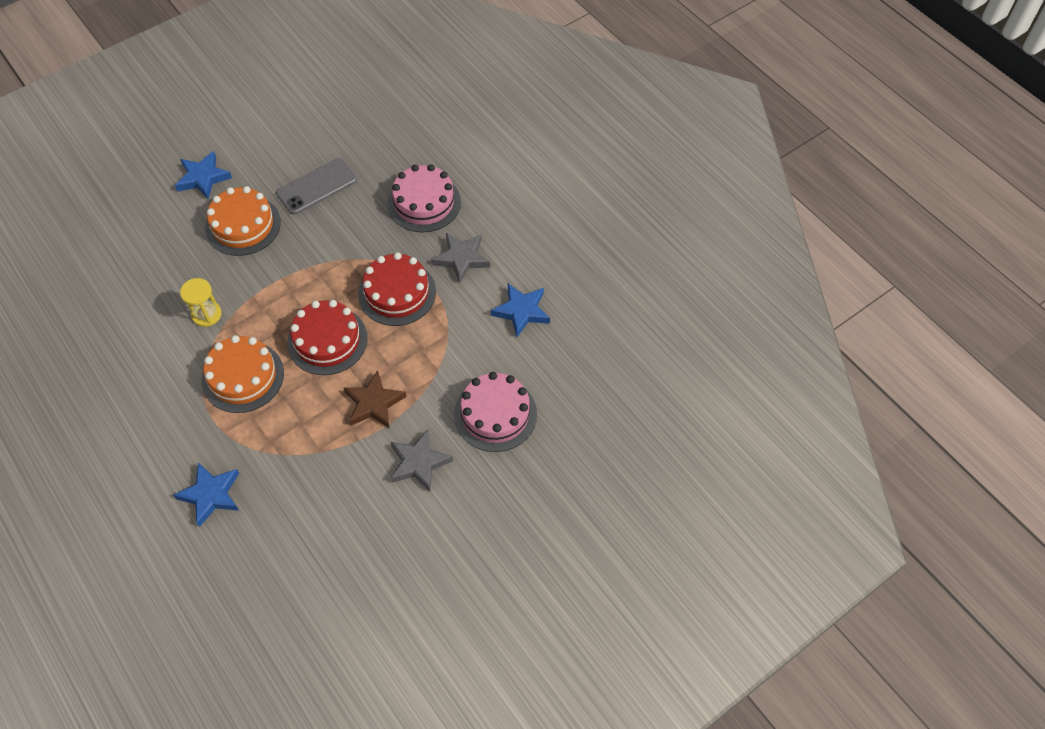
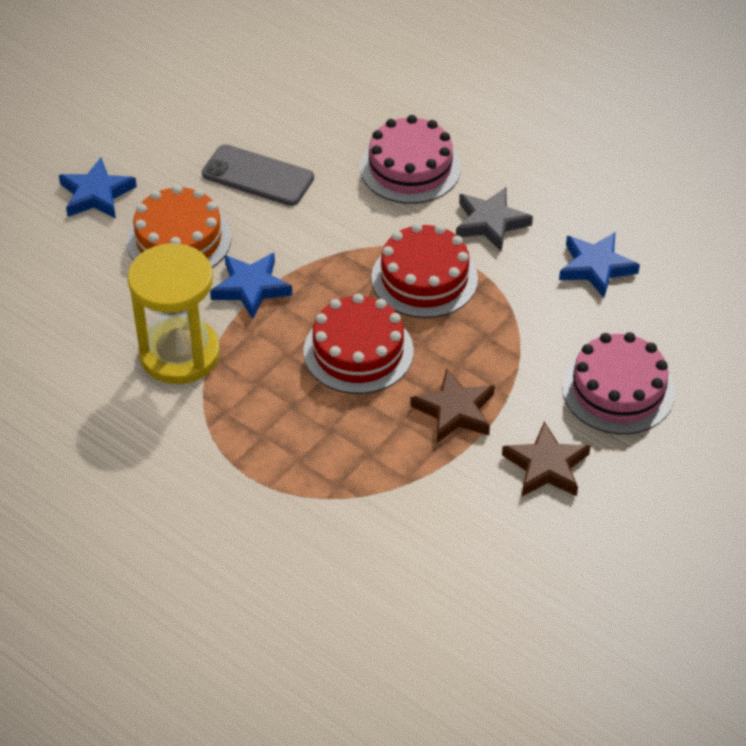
camera: 15 degrees left, 10 degrees down
blue star [173,462,239,527] -> blue star moved to [210,253,292,319]
yellow hourglass [180,278,222,327] -> yellow hourglass [128,243,220,384], size x1.95
orange cake [202,335,284,413] -> none
grey phone [276,158,357,215] -> grey phone turned 75 degrees clockwise [202,144,314,206]
grey star [390,430,453,491] -> brown star [502,421,591,496]

